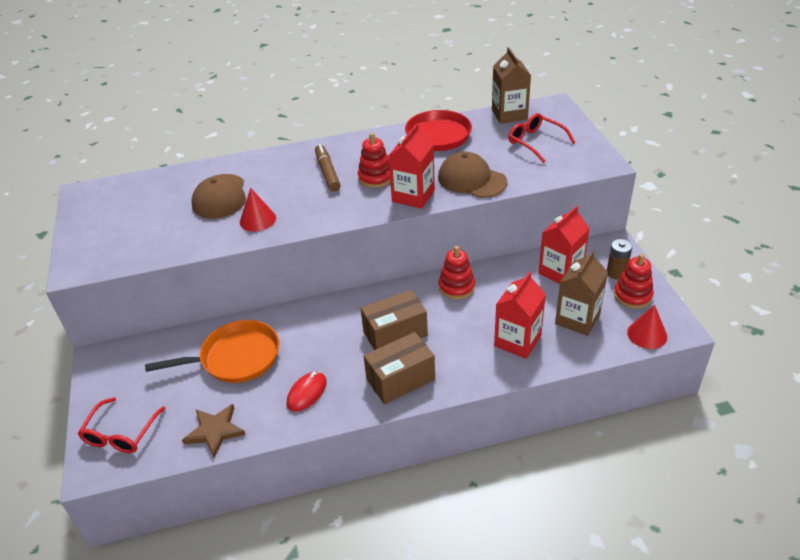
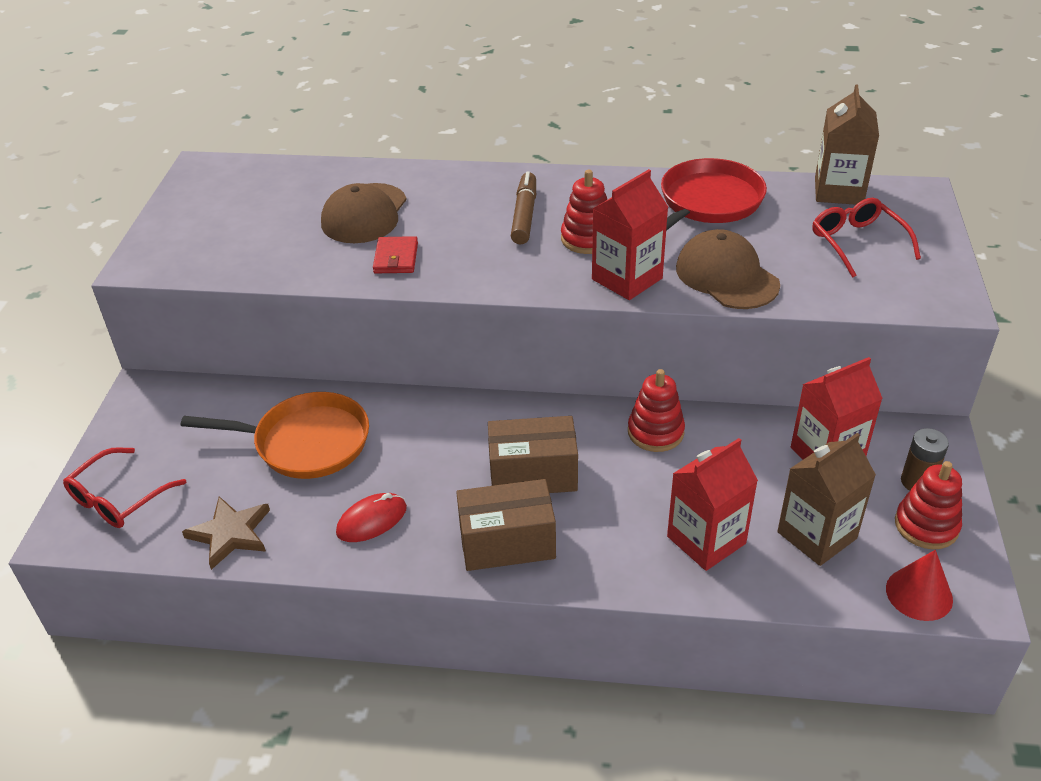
camera: 20 degrees right, 0 degrees up
red cone [240,188,276,232] -> red wallet [373,236,418,273]

